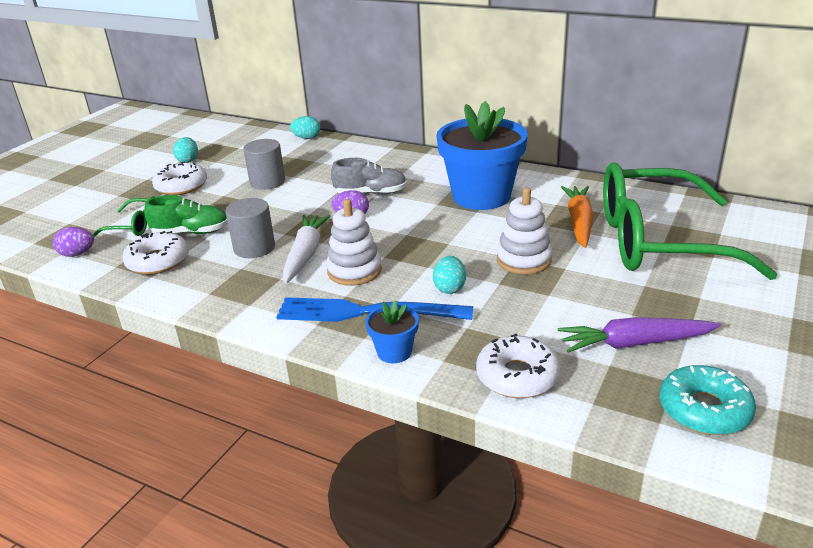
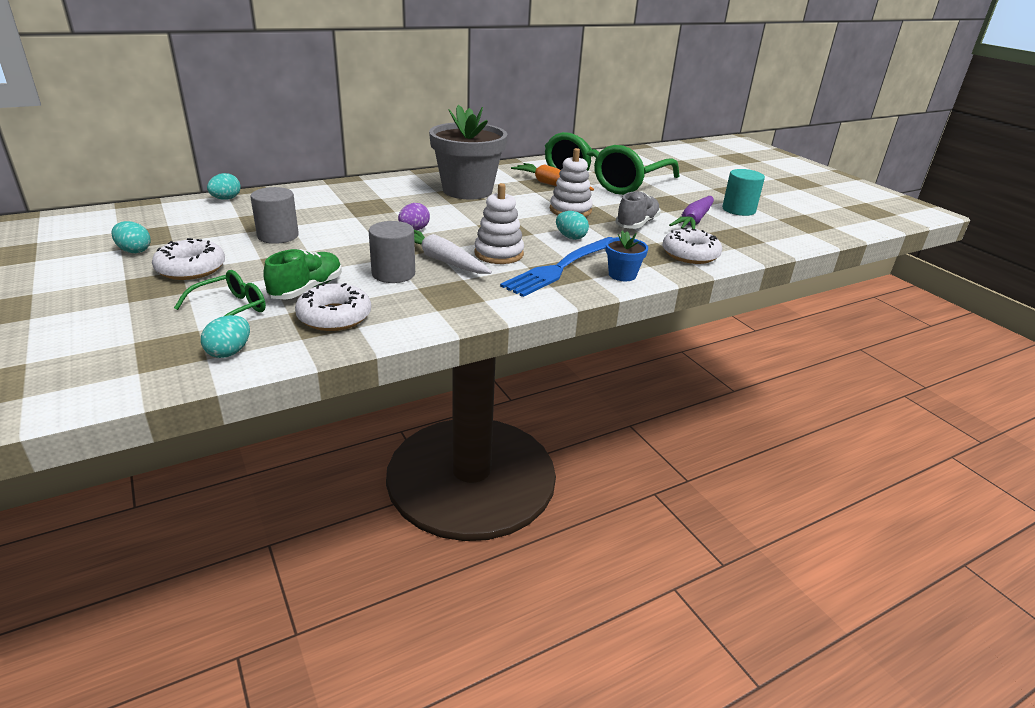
camera: 60 degrees left, 0 degrees up
purple egg [53,227,94,257] -> turquoise egg [201,315,250,358]
grey shoe [331,158,407,195] -> grey shoe moved to [615,191,661,229]
blue flower pot [436,101,528,210] -> grey flower pot [429,105,507,199]
turquoise donut [660,365,756,435] -> none
none -> turquoise cylinder [722,169,765,216]

